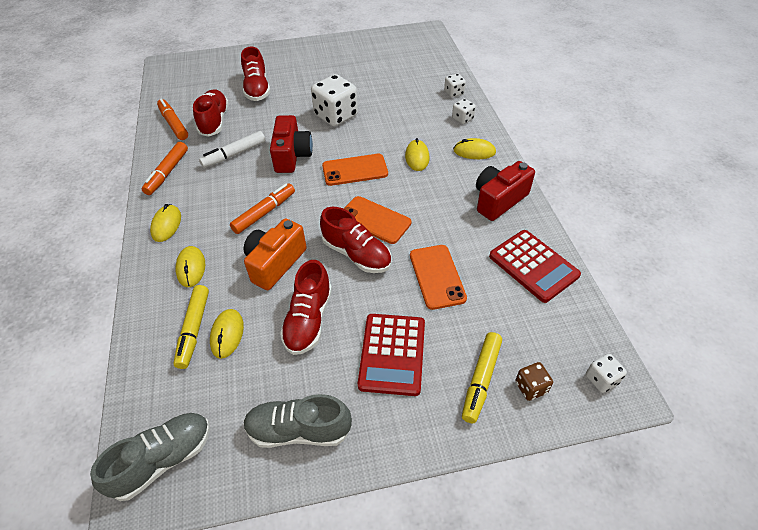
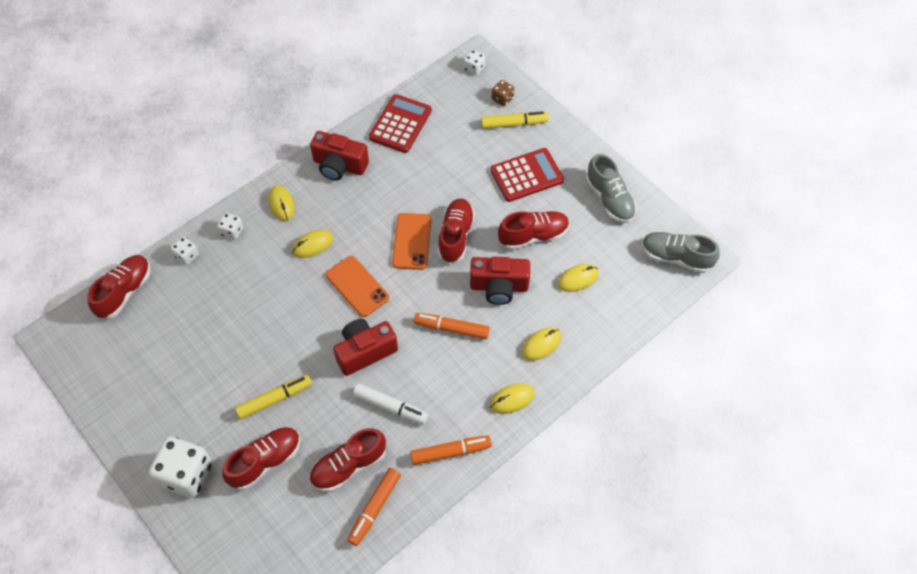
camera: 120 degrees left, 10 degrees up
yellow marker [173,285,209,369] -> yellow marker moved to [235,375,312,419]
orange camera [243,218,307,290] -> red camera [470,257,530,305]
white dice [311,74,358,127] -> white dice moved to [149,436,212,498]
orange phone [410,245,467,310] -> none
none -> red shoe [87,255,151,319]

